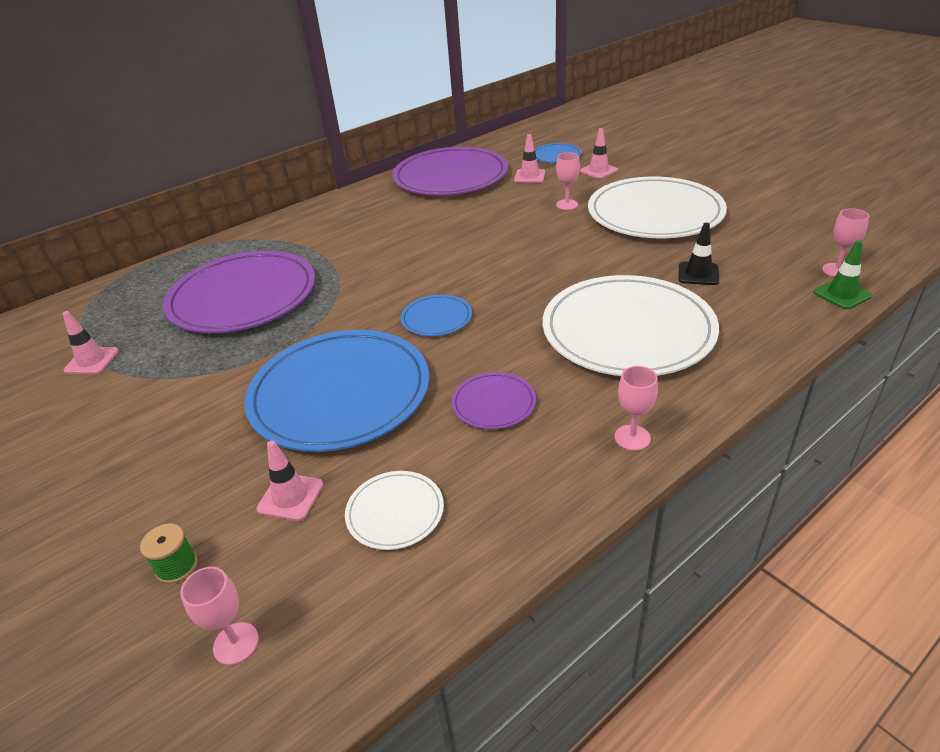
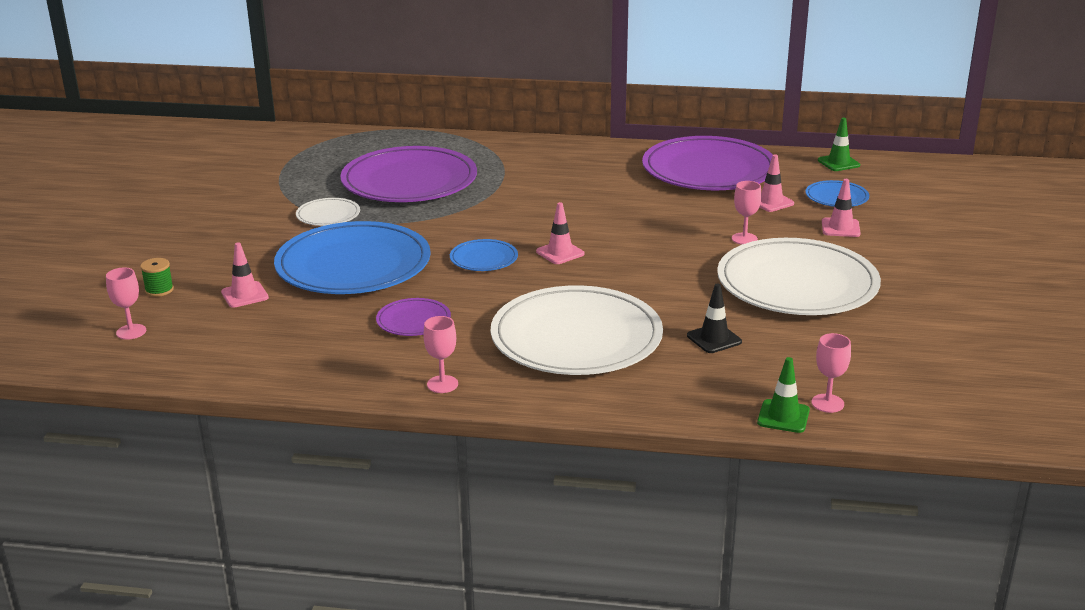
camera: 45 degrees right, 10 degrees down
pink traffic cone [62,311,119,374] -> pink traffic cone moved to [536,202,584,264]
white plate [345,471,444,550] -> white plate moved to [296,198,360,226]
none -> green traffic cone [818,118,860,171]

